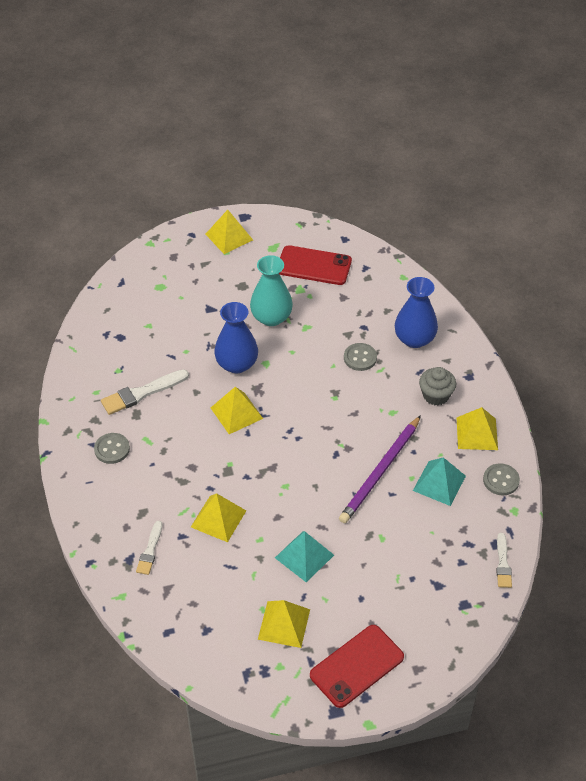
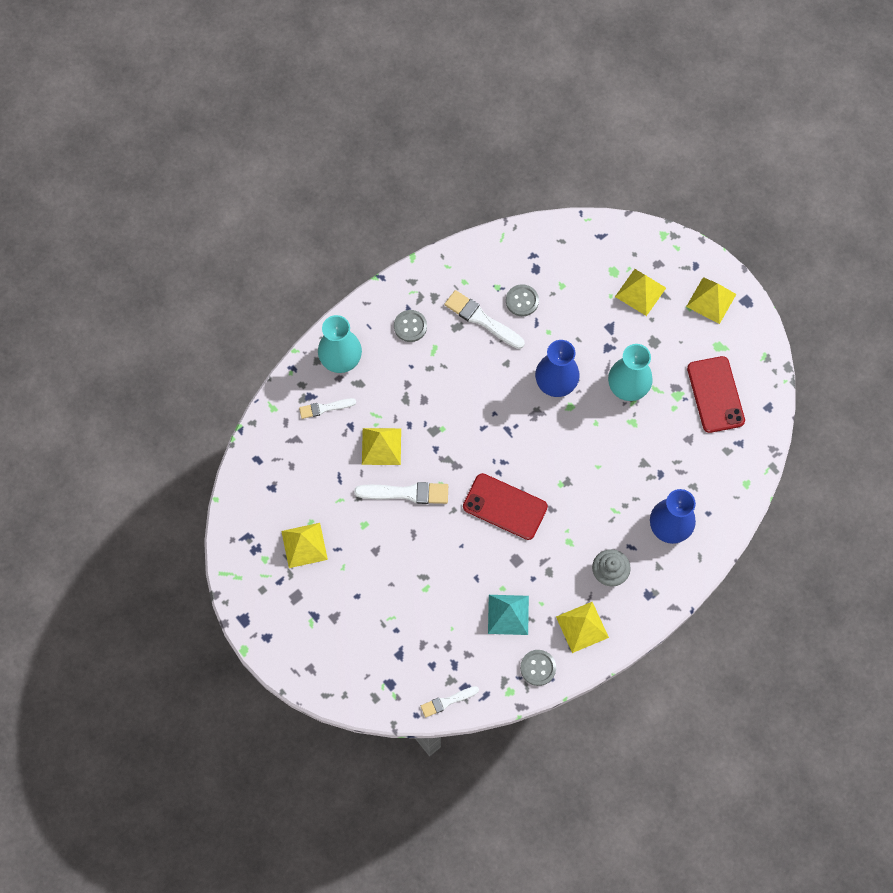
camera: 65 degrees right, 20 degrees up
yellow pyramid [211,387,263,434] -> yellow pyramid moved to [615,269,666,316]
turquoise pyramid [275,531,334,582] -> none
red phone [310,625,404,708] -> red phone moved to [463,473,548,540]
purple pencil [339,415,421,523] -> none
grey button [344,343,377,371] -> grey button moved to [506,284,539,316]
none -> turquoise vase [318,315,362,373]
none -> white brush [354,482,448,504]

